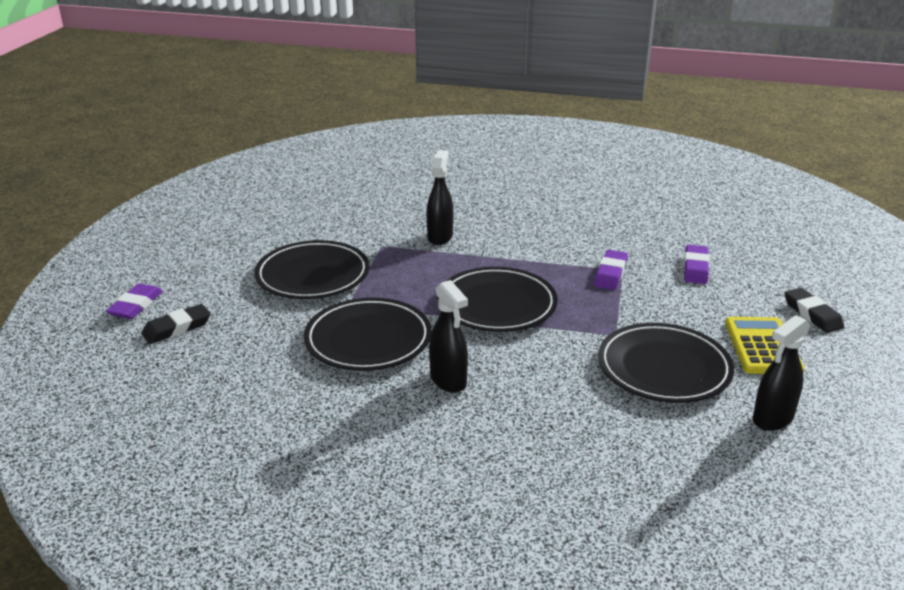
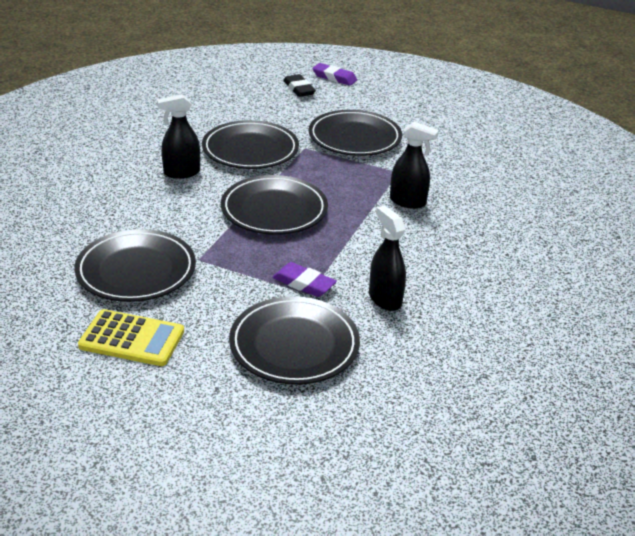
camera: 100 degrees right, 5 degrees up
purple eraser [684,245,710,284] -> black plate [229,296,360,385]
black spray bottle [753,315,810,431] -> black spray bottle moved to [369,205,406,311]
black eraser [785,288,844,333] -> none

